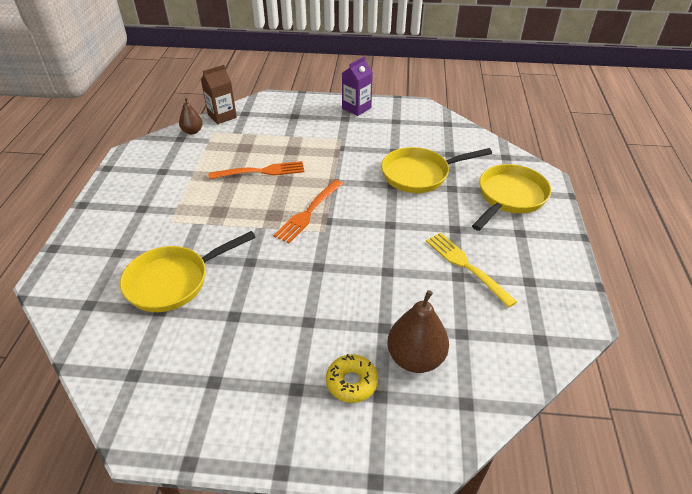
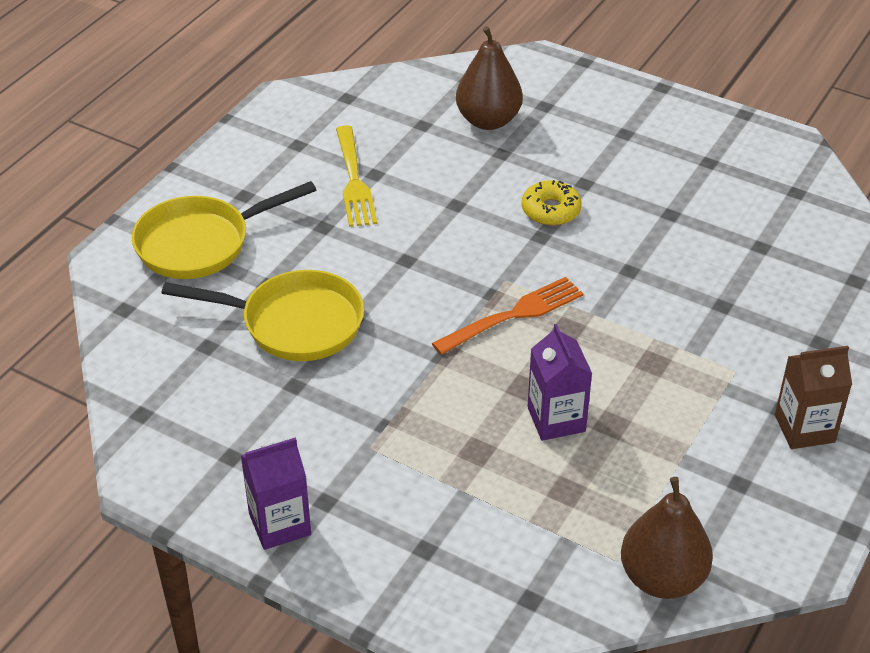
camera: 155 degrees left, 0 degrees up
yellow pan [120,231,256,312] -> none
brown pear [179,98,203,134] -> brown pear [621,477,713,599], size x1.71
brown carton [201,65,237,124] -> brown carton moved to [775,346,852,449]
orange fork [209,161,304,179] -> purple carton [527,324,592,441]
yellow donut [326,354,378,403] -> yellow donut moved to [522,180,582,226]

